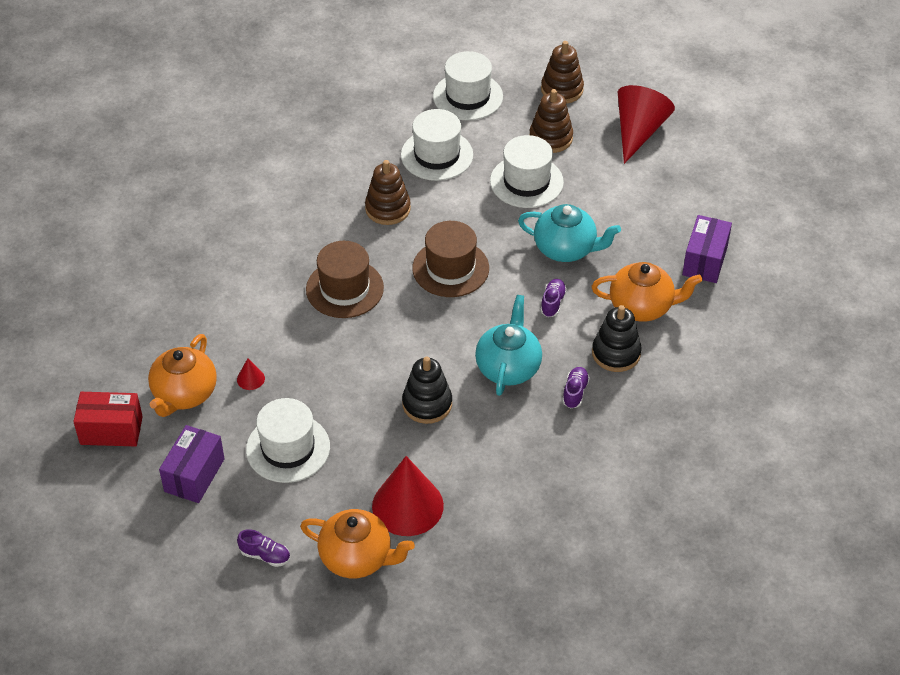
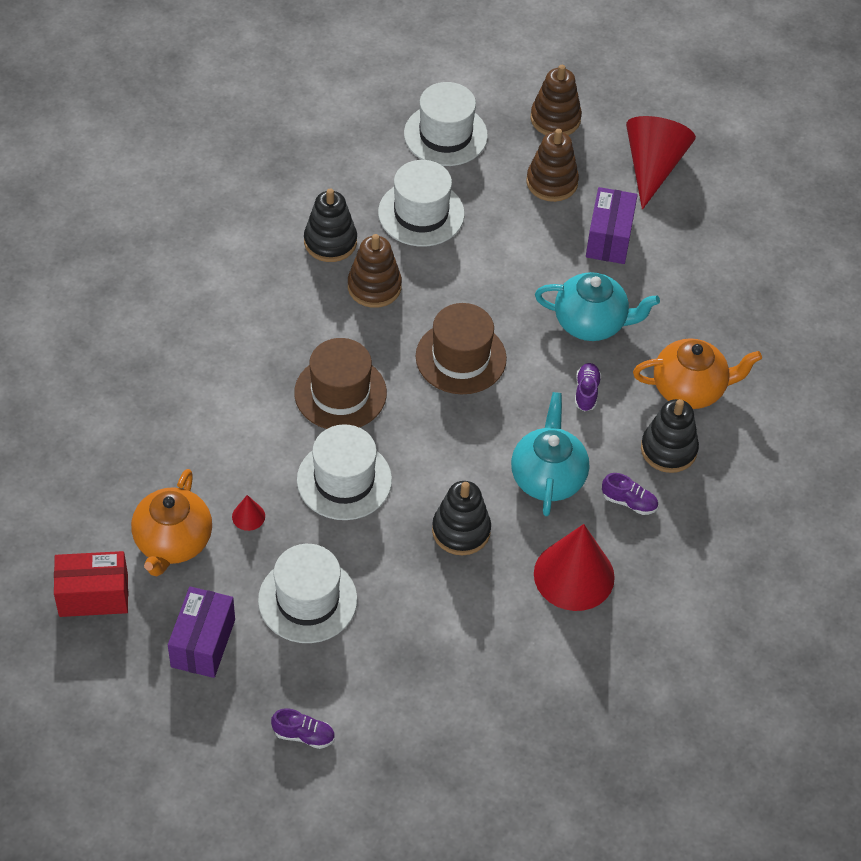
camera: 10 degrees left, 5 degrees up
orange teapot [300,509,415,578] -> none
red cone [372,456,444,536] -> red cone moved to [534,524,615,611]
white hat [490,135,564,208] -> white hat moved to [297,424,392,520]
purple shoe [562,367,590,408] -> purple shoe turned 105 degrees clockwise [602,473,658,515]
purple box [682,215,732,283] -> purple box moved to [586,187,638,264]
none -> black stacking toy [304,189,357,262]

